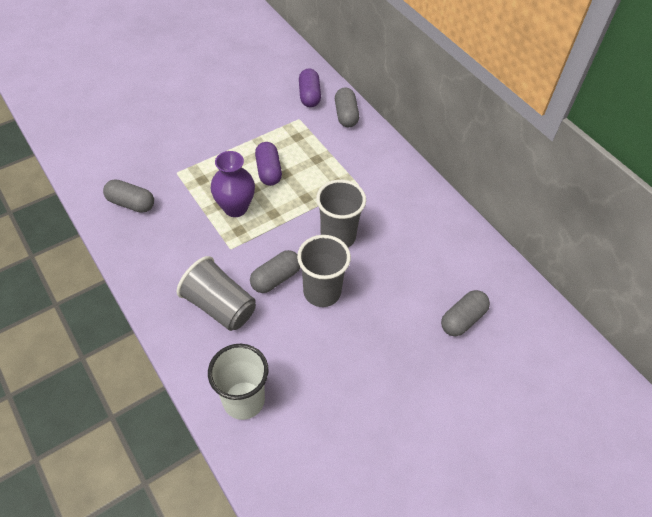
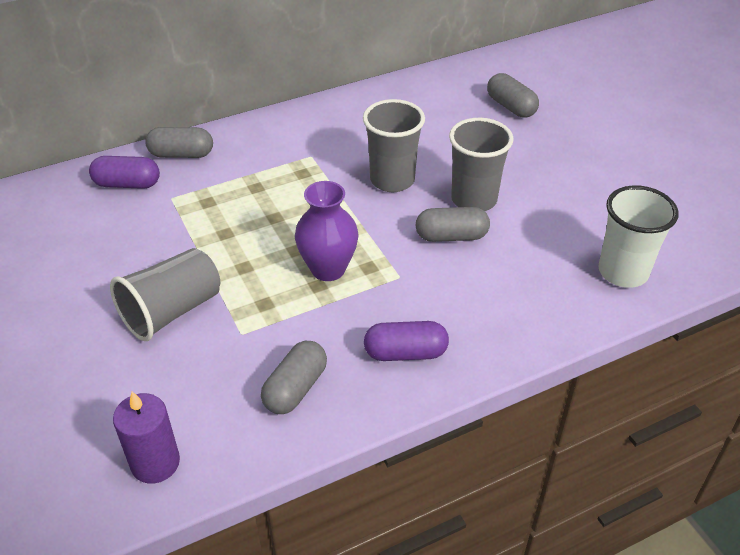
camera: 80 degrees left, 10 degrees down
grey cup [177,256,256,331] -> grey cup moved to [110,248,220,341]
grey capsule [250,250,300,293] -> grey capsule turned 60 degrees counterclockwise [416,207,490,242]
purple capsule [255,142,282,186] -> purple capsule moved to [364,321,449,361]
none -> purple candle [113,392,180,484]

